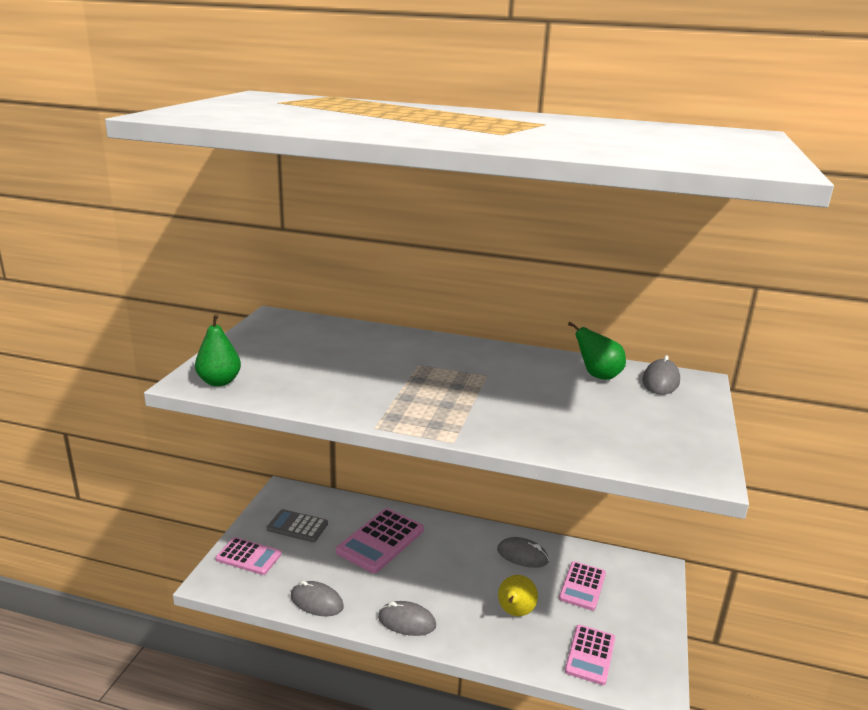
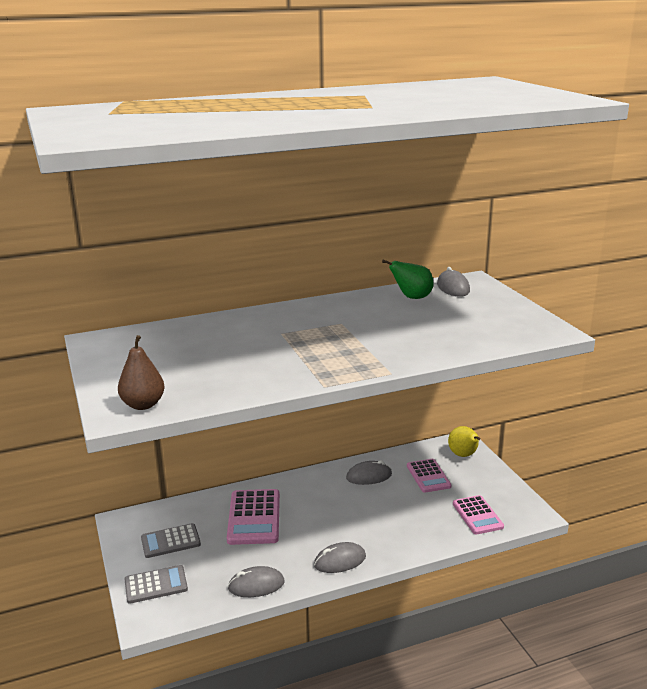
camera: 35 degrees left, 0 degrees up
green pear [195,314,241,387] -> brown pear [118,335,165,410]
pink calculator [215,537,282,575] -> grey calculator [125,565,188,604]
yellow pear [498,575,538,616] -> yellow pear moved to [448,426,480,457]

